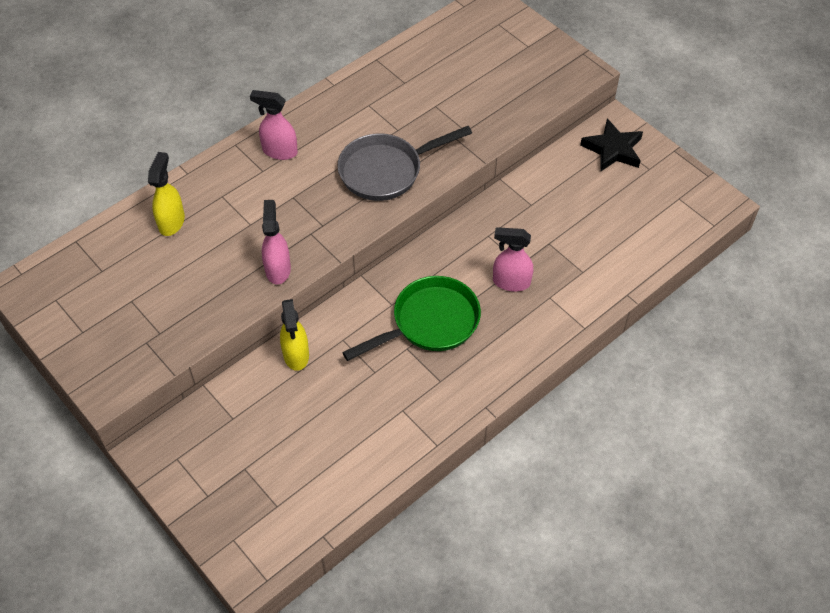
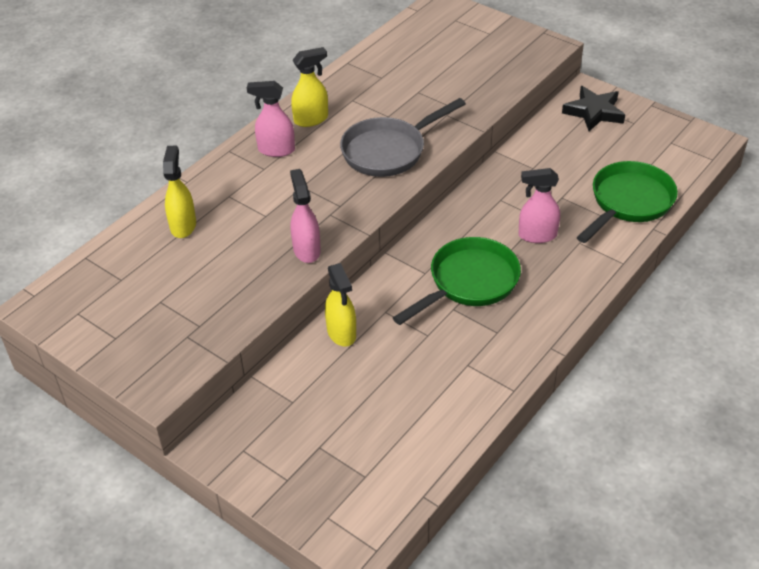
camera: 10 degrees left, 10 degrees down
none -> yellow spray bottle [291,47,328,127]
none -> green pan [577,161,678,243]

